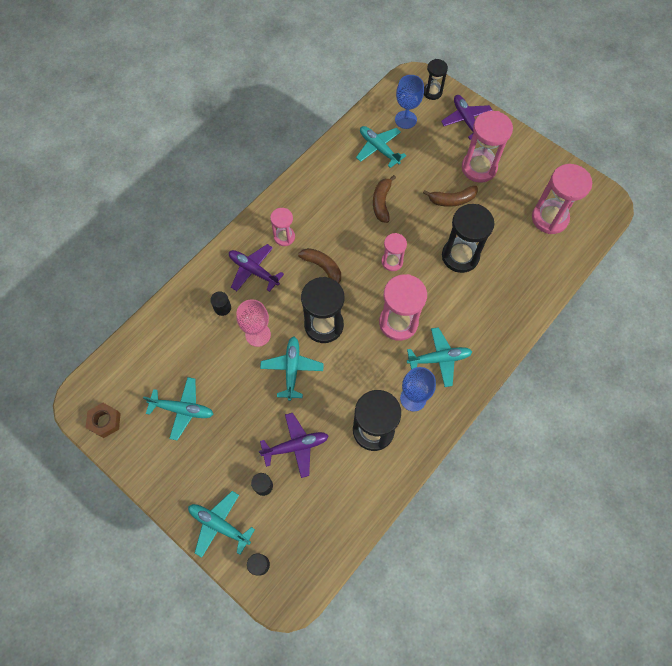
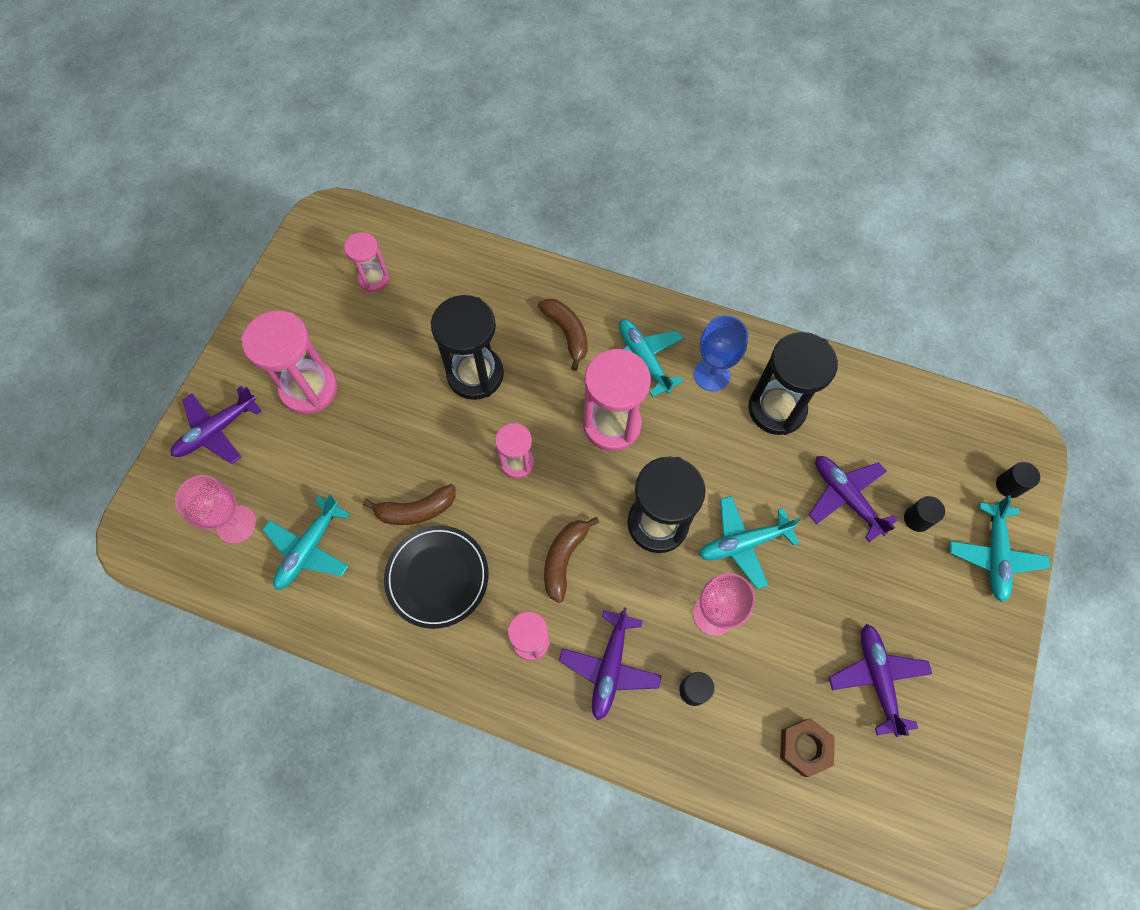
camera: 110 degrees left, 0 degrees up
brown nut [86,403,121,438] -> brown nut moved to [780,718,835,777]
turquoise plane [143,377,213,440] -> purple plane [829,624,932,737]
blue goblet [395,75,424,129] -> pink goblet [175,475,256,543]
brown banana [423,186,478,207] -> brown banana moved to [538,299,588,371]
black hourglass [424,59,448,100] -> none
pink hourglass [532,164,592,234] -> pink hourglass [344,232,389,292], size x0.57
none -> black plate [384,526,489,629]

